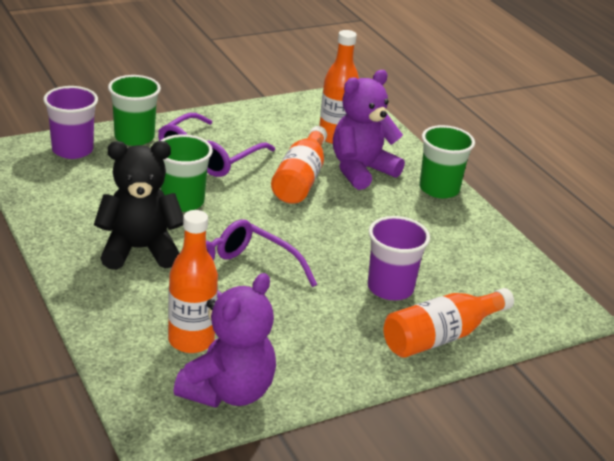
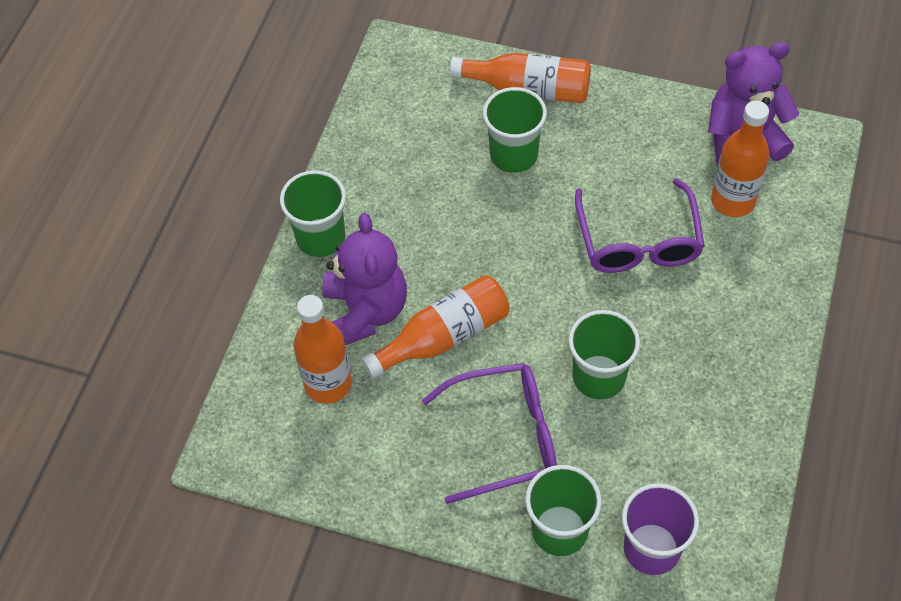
camera: 130 degrees left, 25 degrees up
black teddy bear [94,141,183,270] -> none
purple teddy bear [333,70,405,190] -> purple teddy bear turned 105 degrees counterclockwise [322,213,407,345]
purple cup [368,216,430,300] -> green cup [483,87,547,173]

